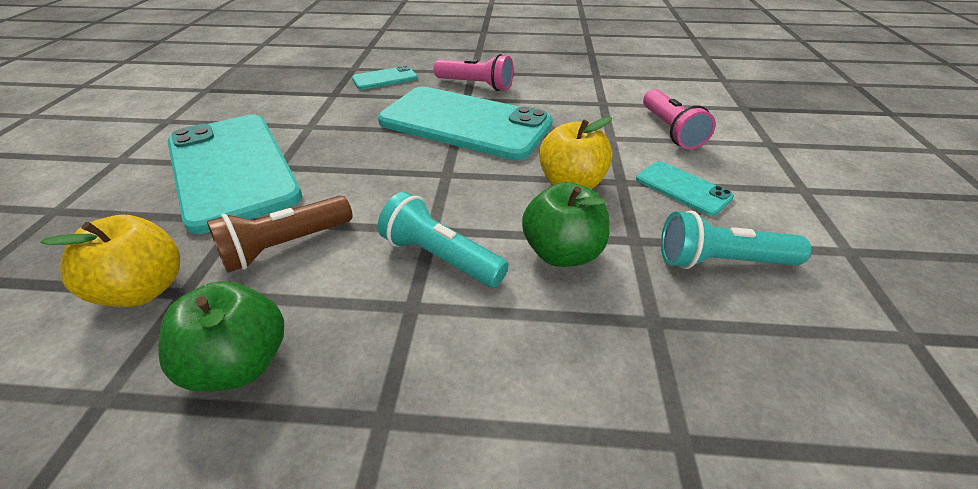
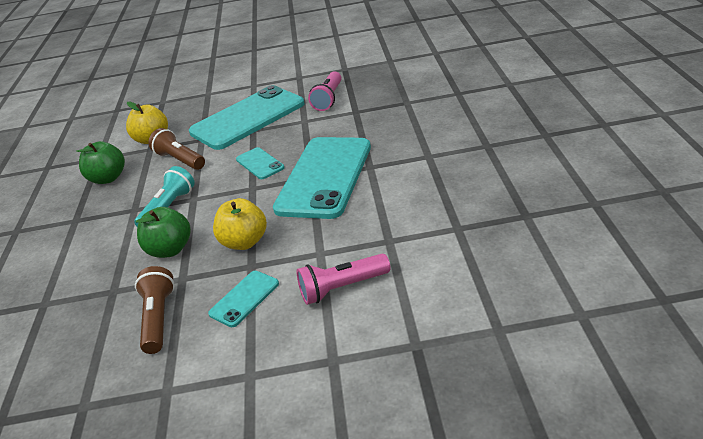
camera: 85 degrees right, 5 degrees down
turquoise phone [352,65,418,90] -> turquoise phone moved to [236,147,284,179]
pink flashlight [434,54,514,91] -> pink flashlight moved to [308,71,342,111]
turquoise flashlight [661,211,811,269] -> brown flashlight [135,266,175,354]

